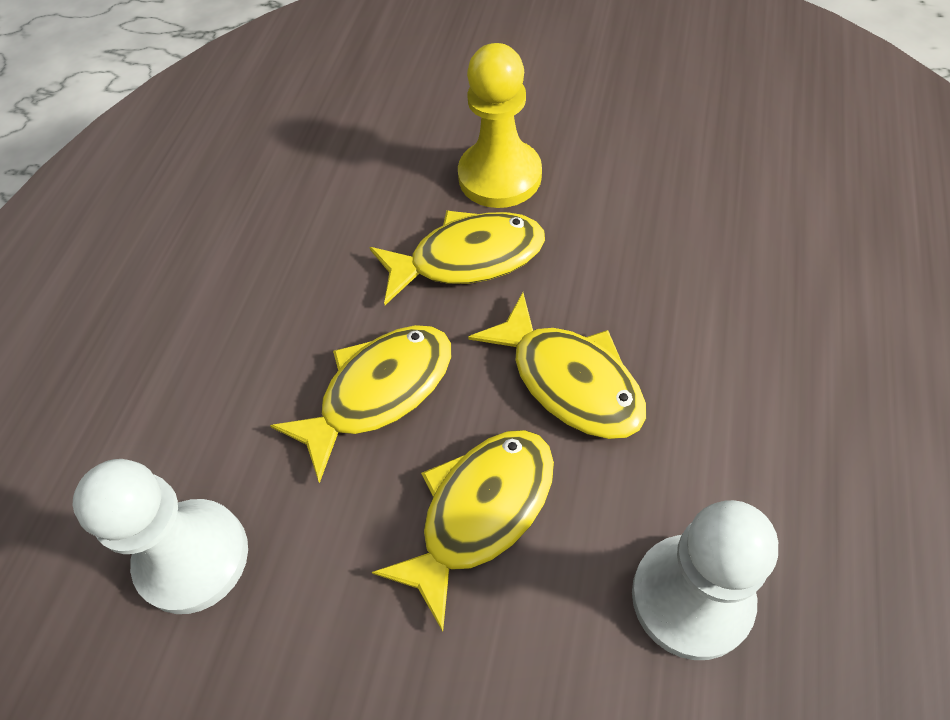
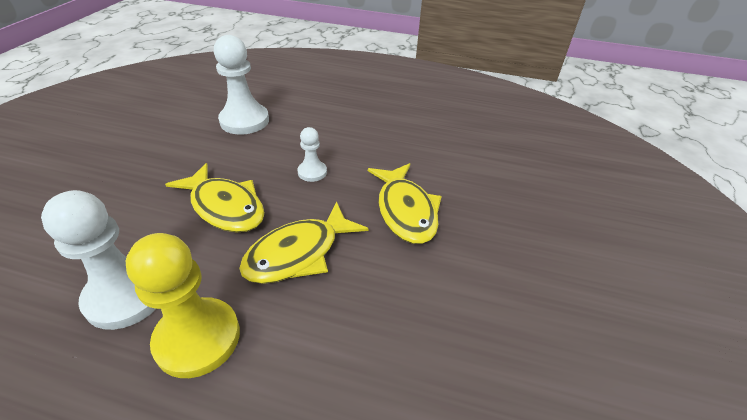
camera: 85 degrees right, 15 degrees down
yellow fish [270,325,451,483] -> white pawn [297,127,327,182]
yellow pawn [458,43,542,208] -> yellow pawn moved to [126,233,240,378]

